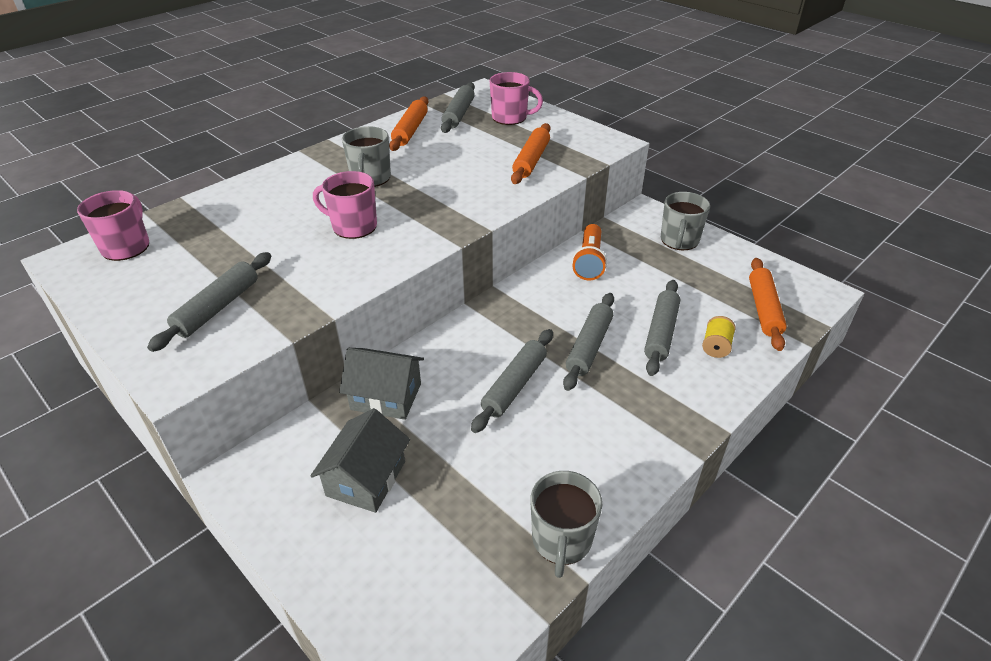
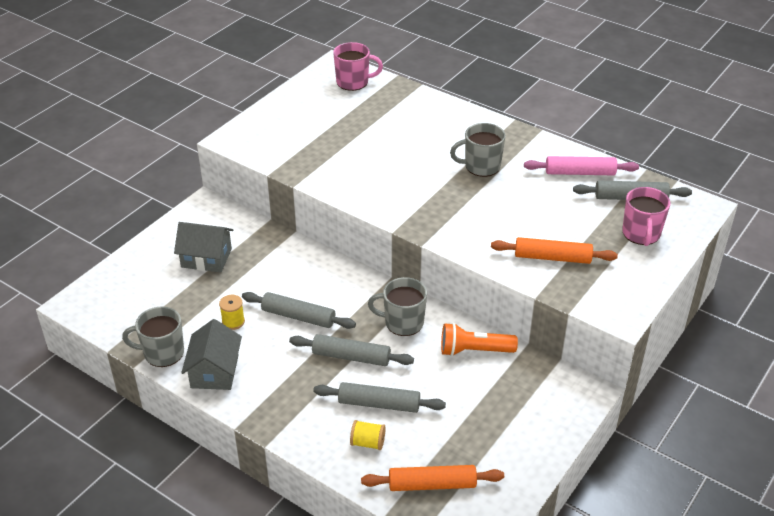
camera: 80 degrees right, 0 degrees up
grey rolling pin [147,252,271,352] -> none
pink mug [313,171,377,239] -> none
grey house [339,348,424,420] -> grey house moved to [181,319,242,390]
orange rolling pin [389,96,428,151] -> pink rolling pin [524,156,639,175]
grey mug [661,192,710,250] -> grey mug moved to [368,277,427,336]
none -> yellow spool [219,295,245,330]

